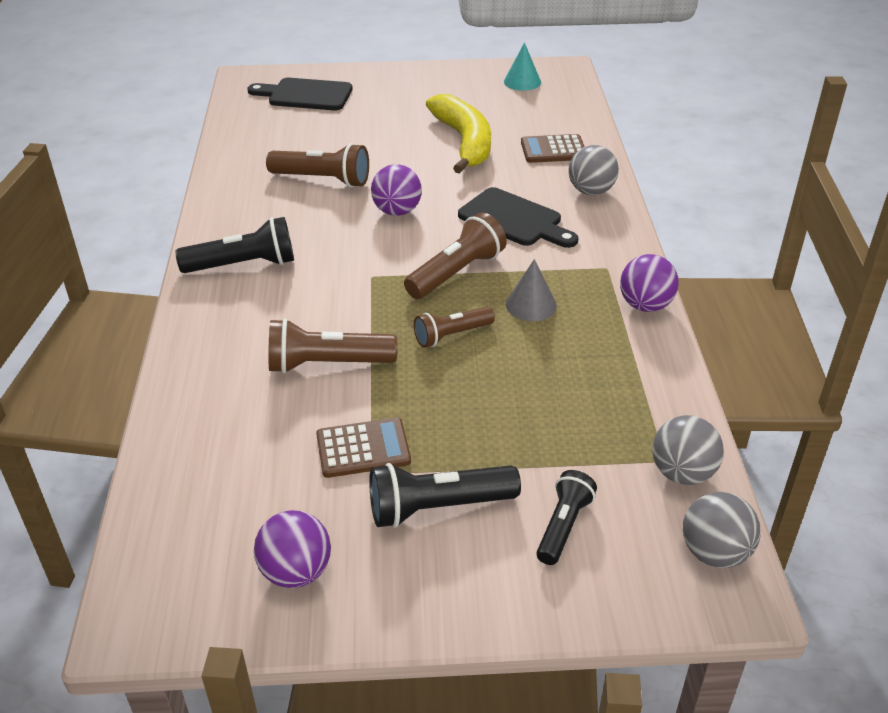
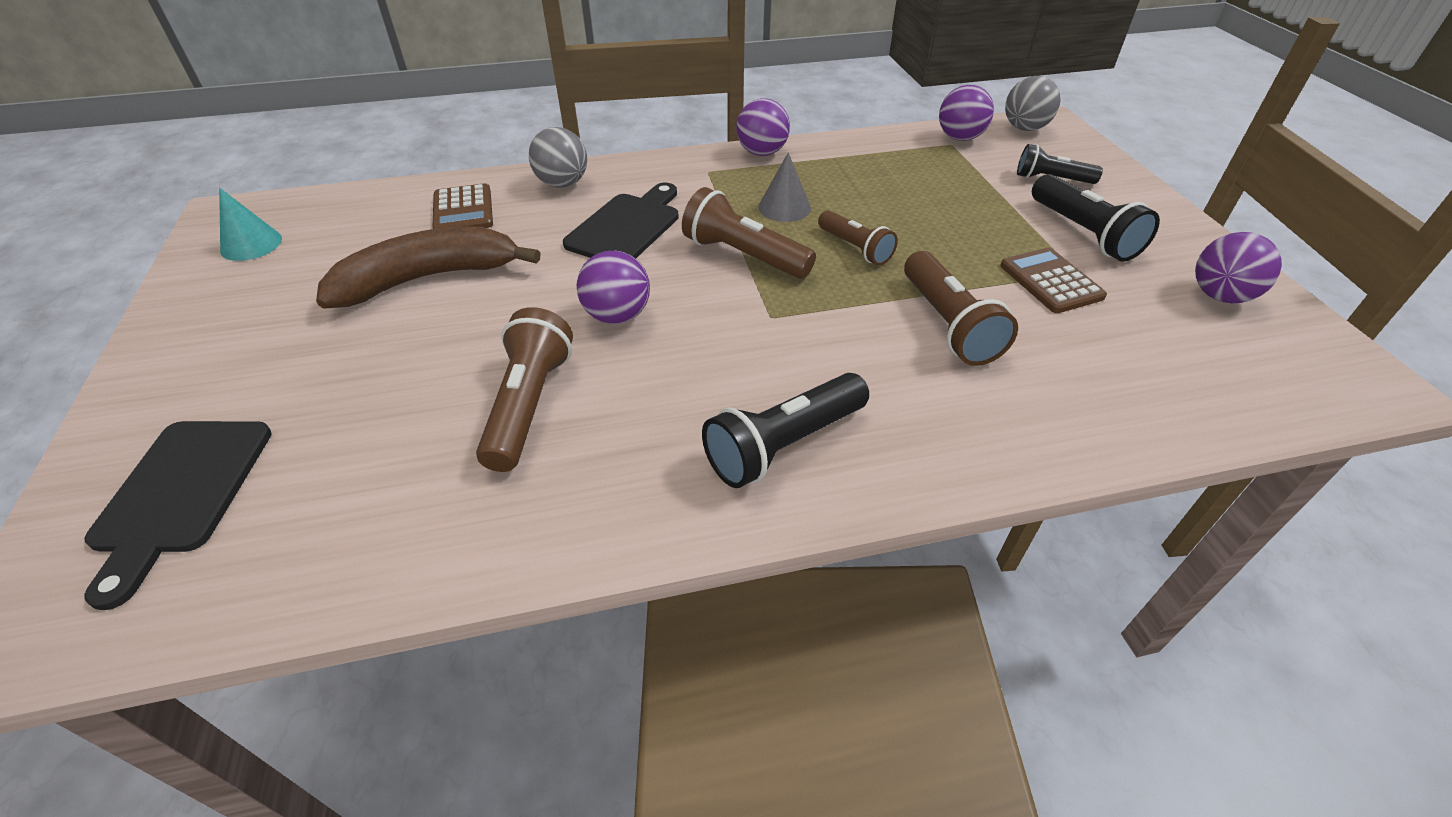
camera: 100 degrees left, 5 degrees up
black flashlight [175,217,294,273] -> black flashlight turned 105 degrees counterclockwise [702,373,869,488]
yellow banana [426,94,491,174] -> brown banana [316,226,541,308]
grey ball [652,415,724,485] -> purple ball [939,85,994,141]

